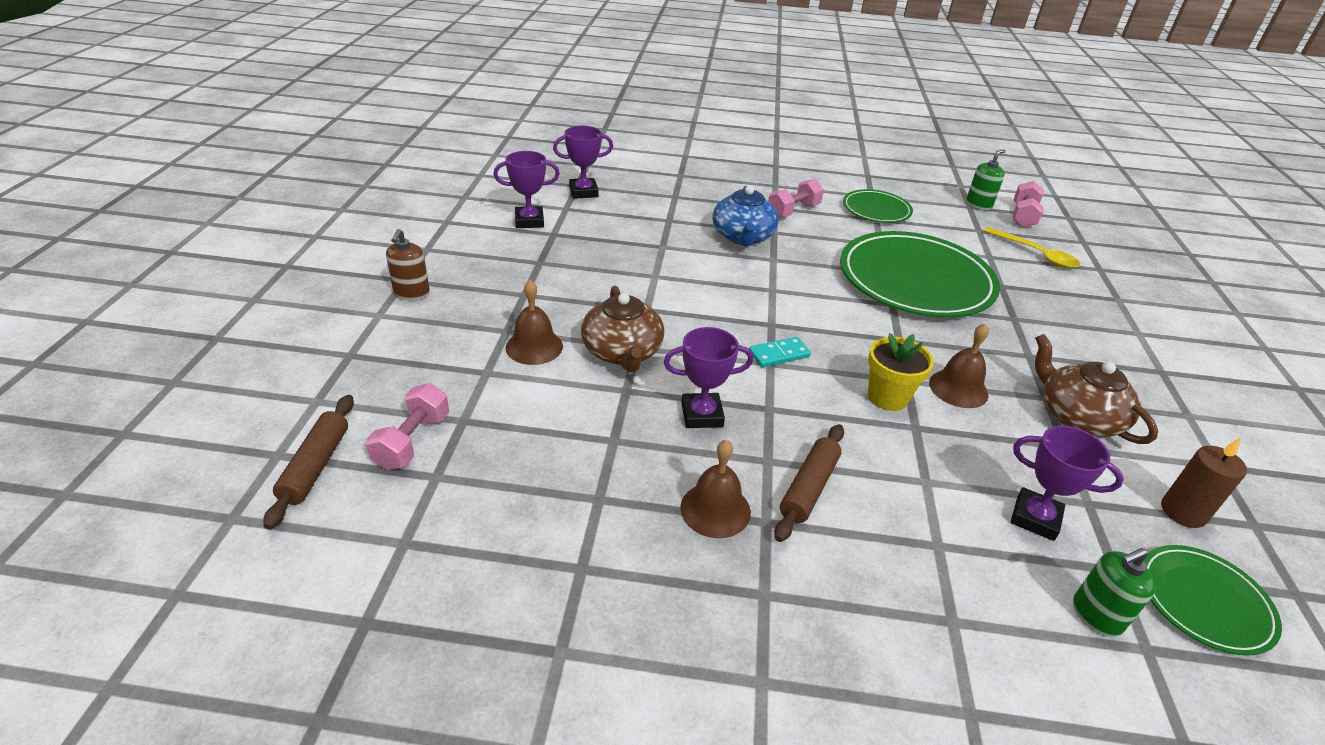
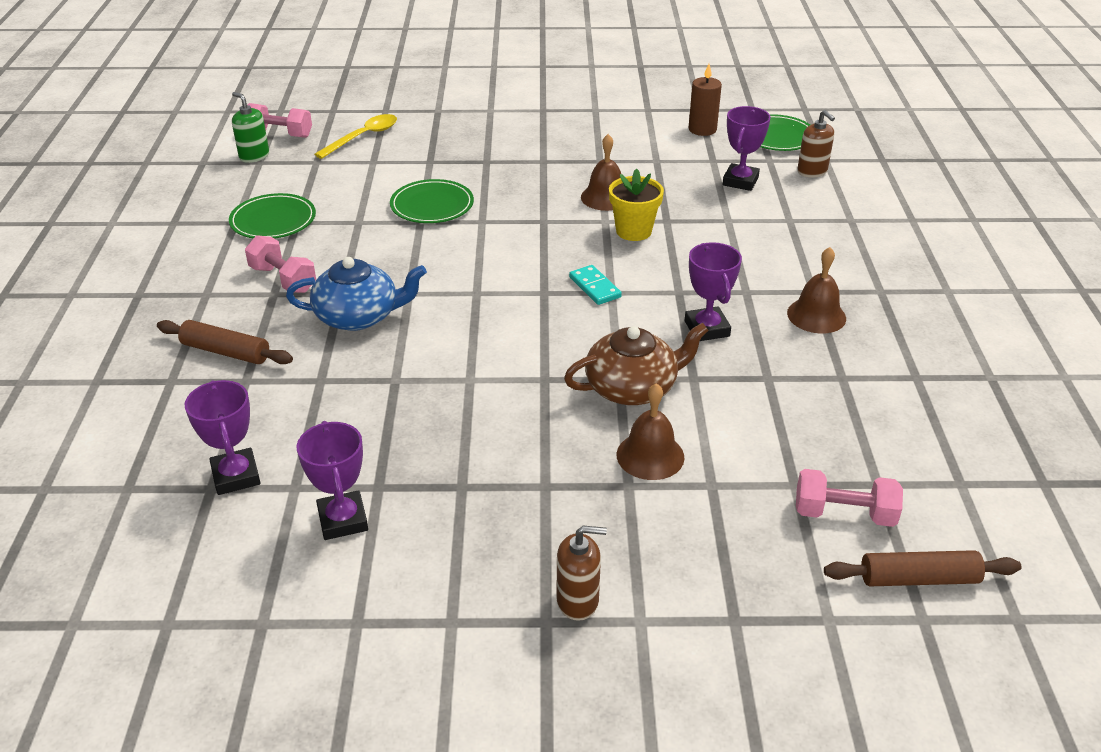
camera: 95 degrees left, 0 degrees up
brown rolling pin [774,424,844,542] -> brown rolling pin moved to [157,320,293,364]
green plate [840,231,1000,318] -> green plate [390,179,474,223], size x0.51
brown teapot [1035,334,1158,444] -> none
green soap dispenser [1073,548,1156,637] -> brown soap dispenser [797,110,835,178]

